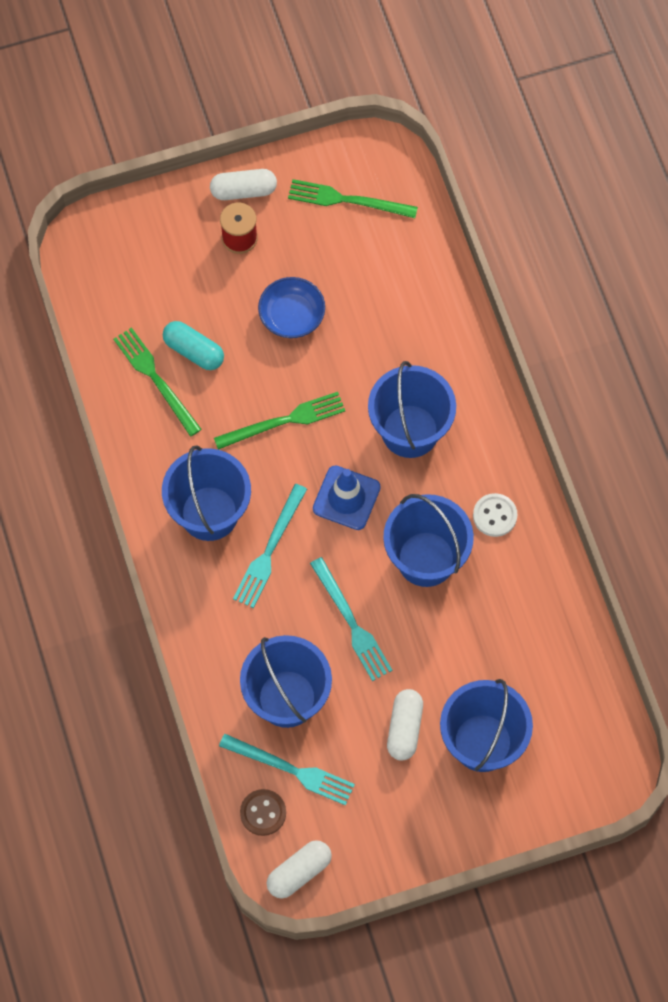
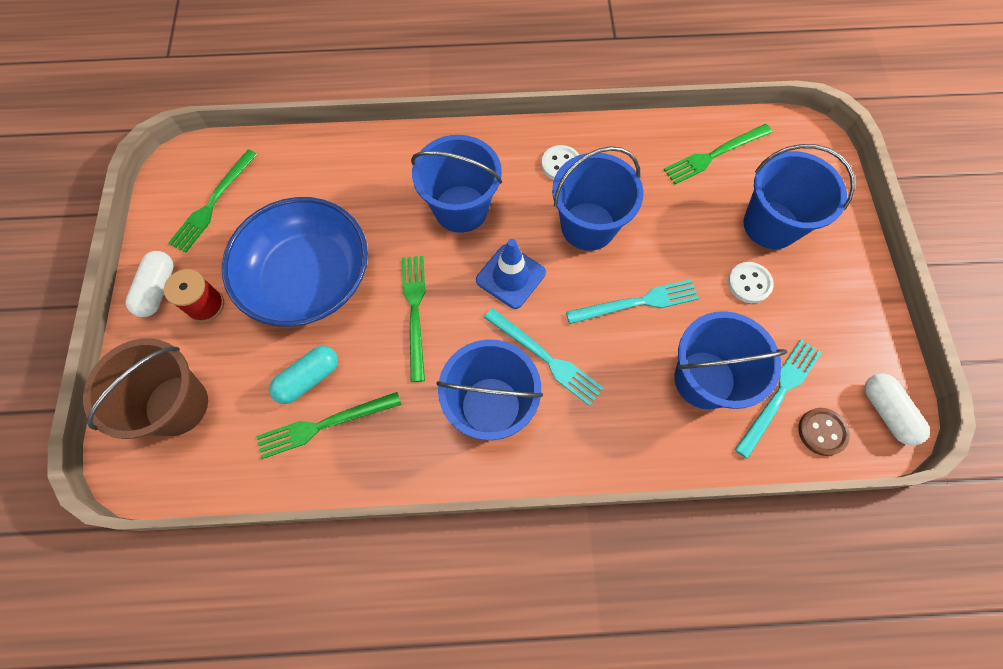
camera: 75 degrees left, 0 degrees up
blue bowl [258,277,325,338] -> blue bowl [222,197,368,327], size x2.03
white capsule [387,689,423,761] -> white button [728,262,774,303]
none -> brown bucket [83,338,208,439]
none -> green fork [663,124,772,184]

